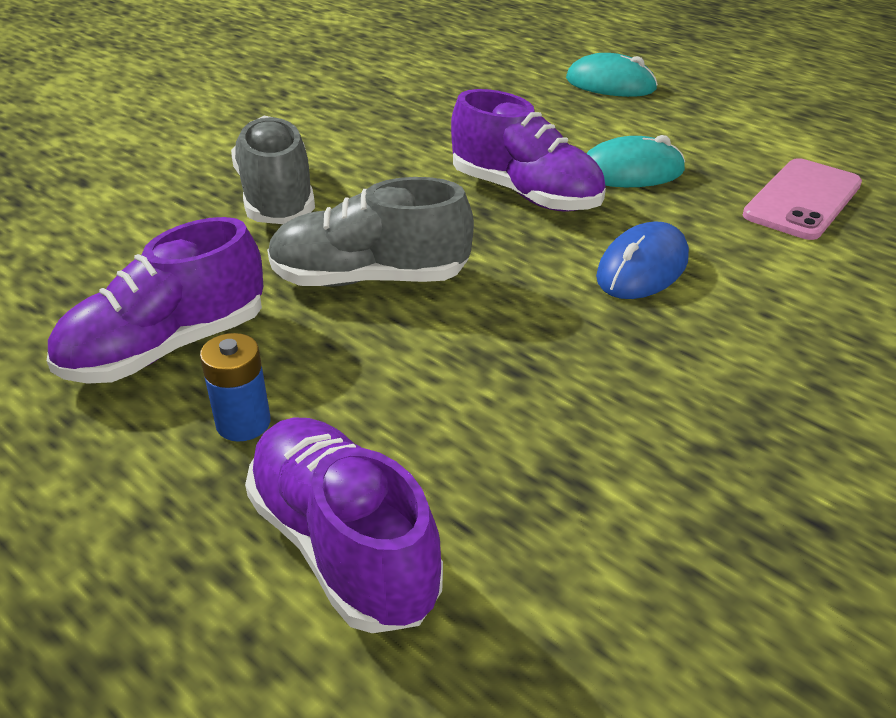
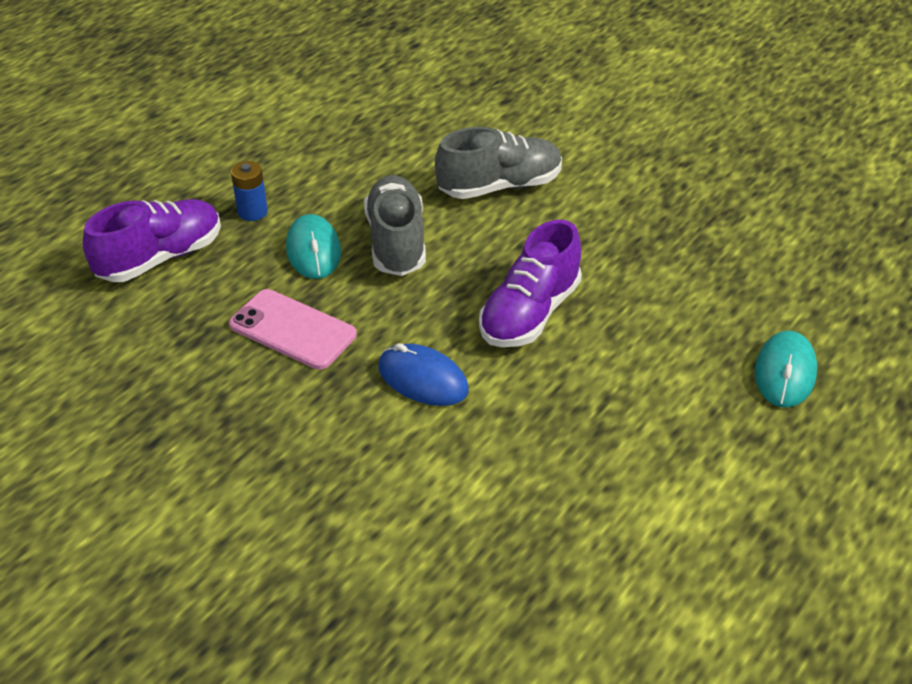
camera: 85 degrees right, 5 degrees up
purple shoe [47,217,263,384] -> none
turquoise mouse [586,135,685,187] -> turquoise mouse moved to [286,214,341,279]
pink phone [743,158,862,240] -> pink phone moved to [229,289,357,370]

